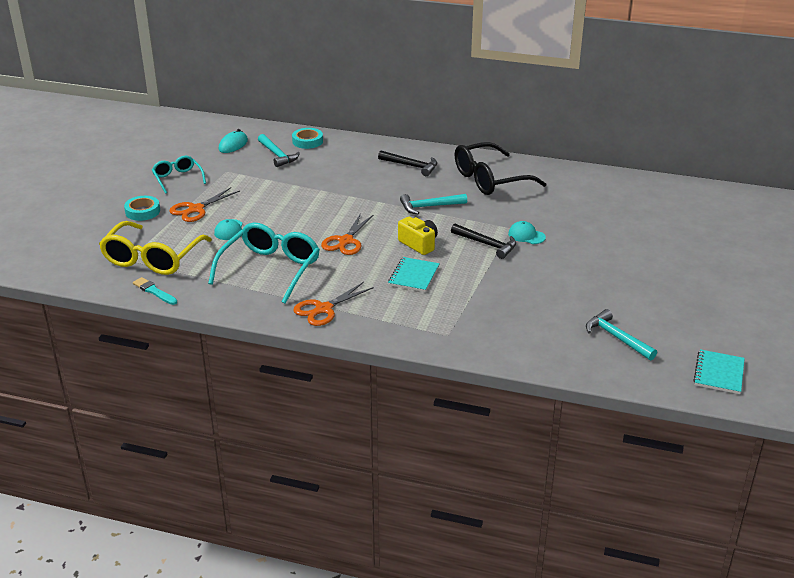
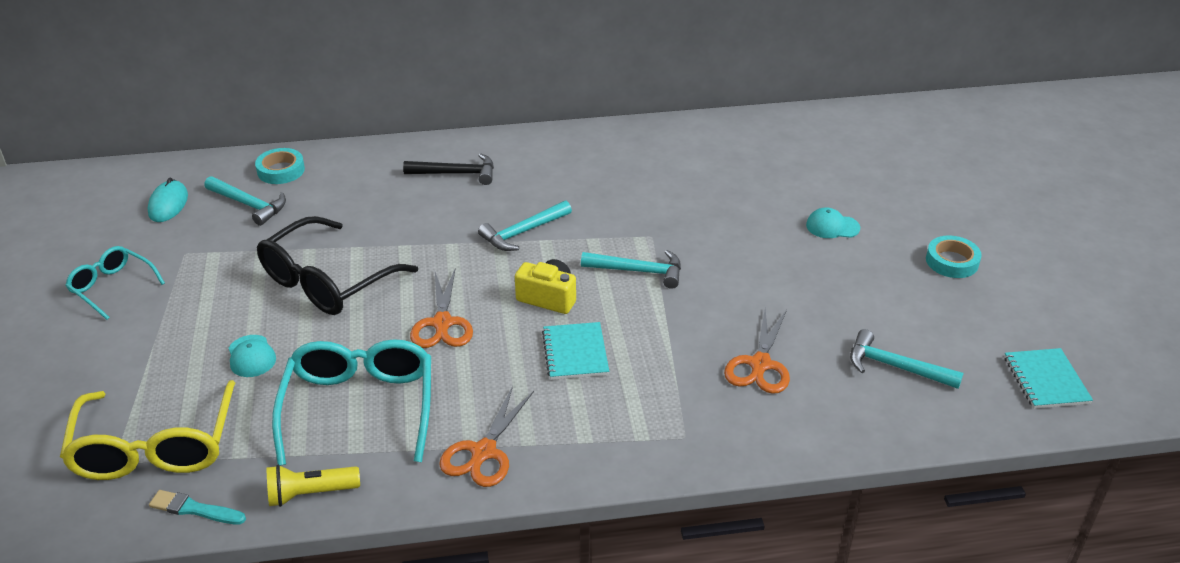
camera: 25 degrees left, 5 degrees up
turquoise tape [124,196,160,221] -> turquoise tape moved to [926,236,982,278]
orange scissors [169,187,240,222] -> orange scissors moved to [724,308,790,394]
black hammer [451,223,516,259] -> turquoise hammer [581,250,681,289]
black glasses [455,142,546,195] -> black glasses moved to [257,216,418,315]
turquoise cap [508,221,546,244] -> turquoise cap moved to [806,208,860,238]
none -> yellow flashlight [267,465,360,507]

